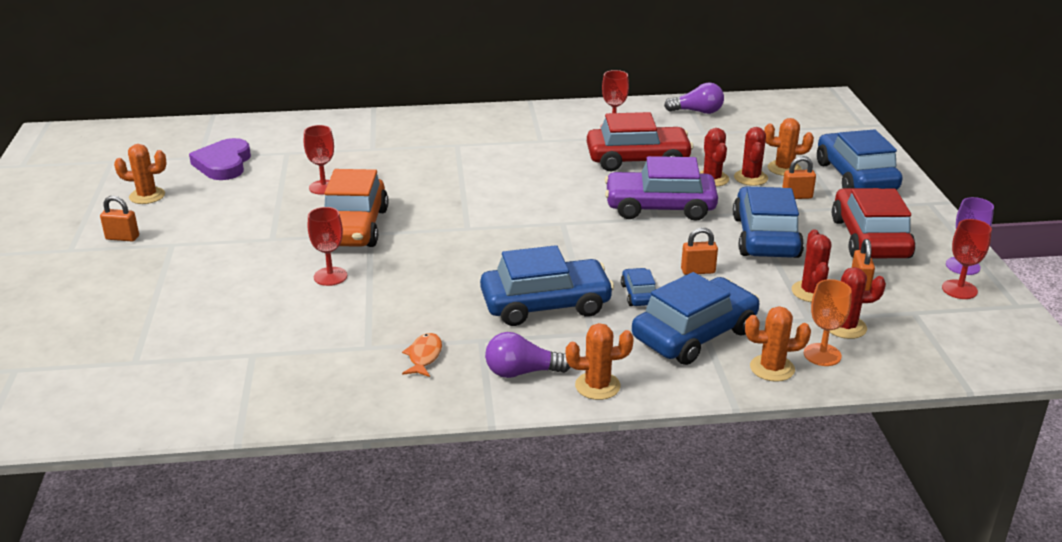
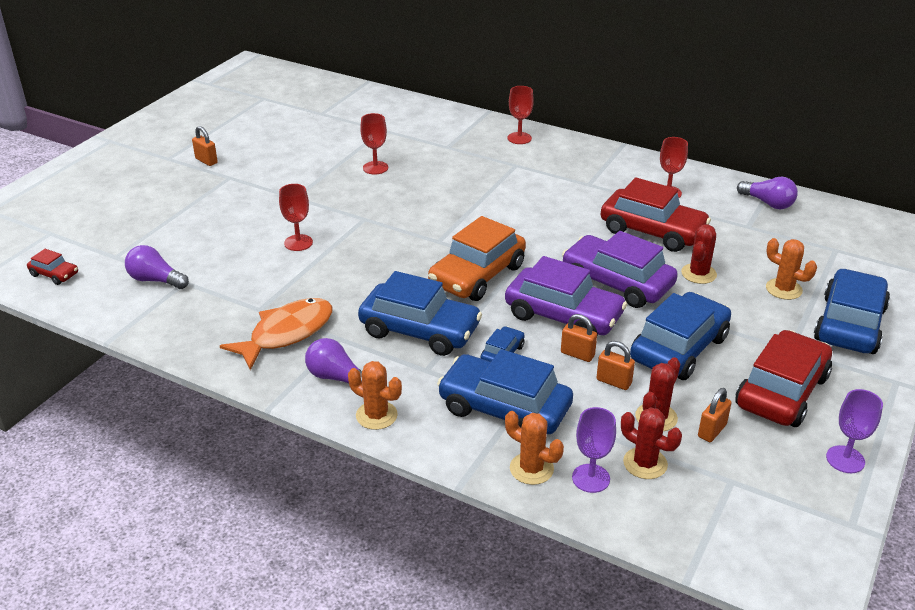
camera: 35 degrees right, 5 degrees up
orange cactus [114,144,167,204] -> none
purple heart [189,138,251,180] -> none
orange car [324,169,388,247] -> orange car moved to [428,216,526,301]
orange fish [402,333,442,377] -> orange fish [220,298,332,370], size x2.01
blue car [632,272,760,365] -> blue car turned 150 degrees counterclockwise [437,349,573,434]
red cactus [734,127,768,186] -> none
orange padlock [782,156,816,199] -> orange padlock moved to [596,341,635,390]
orange goblet [804,279,852,366] -> purple goblet [572,407,616,493]
red goblet [942,219,992,299] -> red goblet moved to [507,86,534,144]
none -> red car [27,249,78,285]
none -> purple light bulb [125,245,189,289]
none -> purple car [505,256,627,335]

